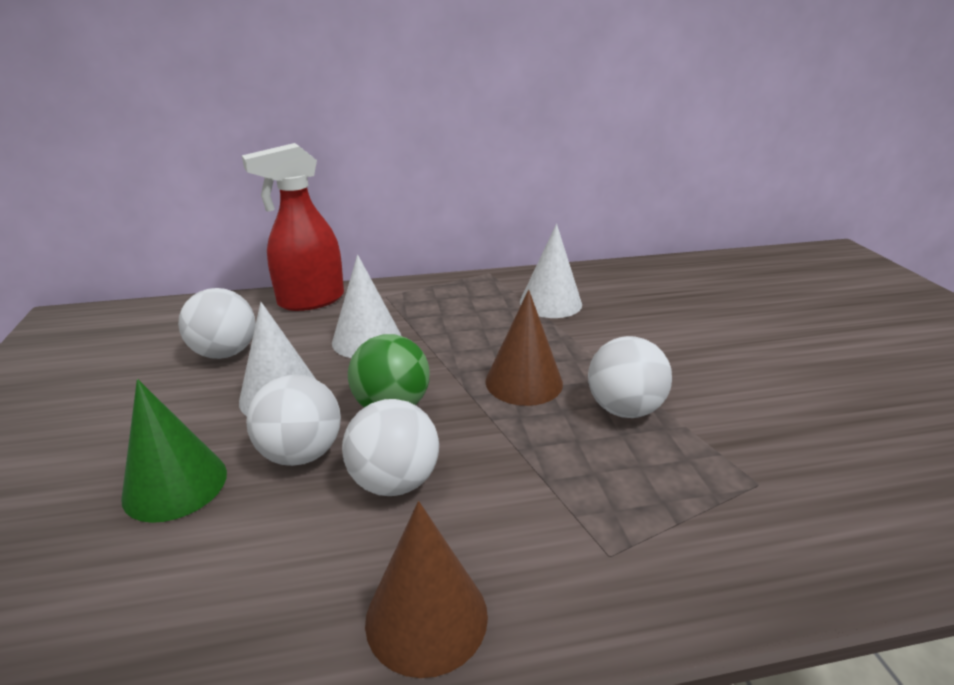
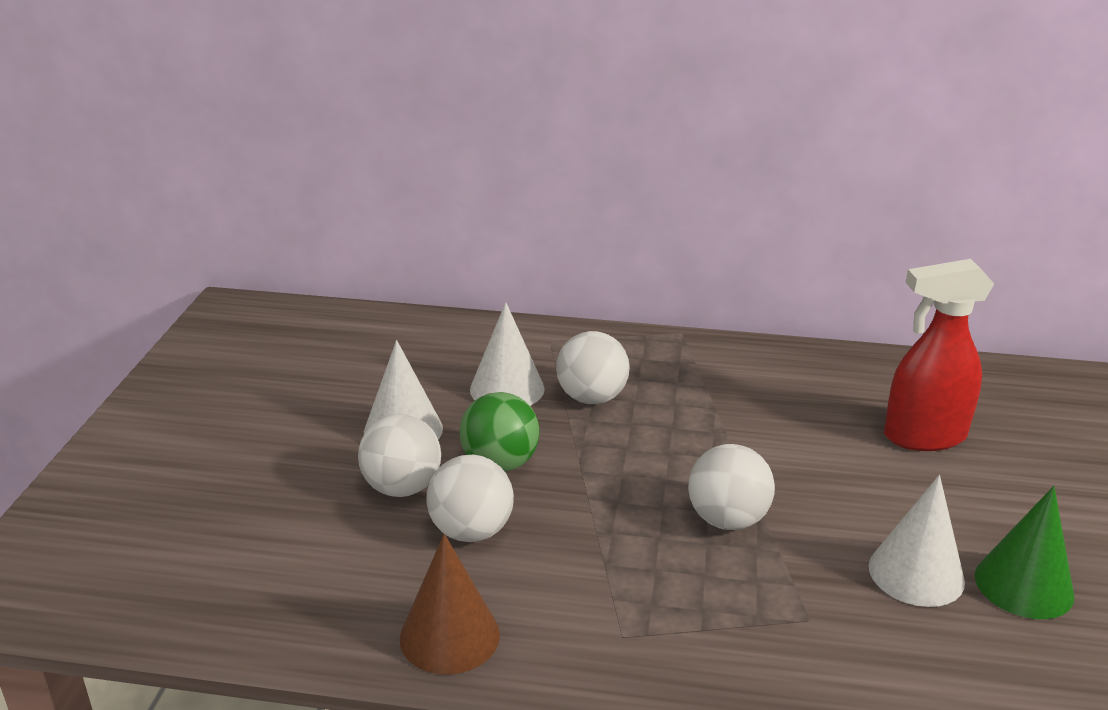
camera: 20 degrees right, 0 degrees up
green cone [121,379,227,523] -> green cone moved to [975,486,1075,619]
white ball [178,288,256,359] -> white ball moved to [556,331,630,404]
red spray bottle [242,143,344,311] -> red spray bottle moved to [884,259,994,451]
brown cone [485,290,563,406] -> none
white cone [520,224,582,318] -> white cone moved to [869,475,965,607]

